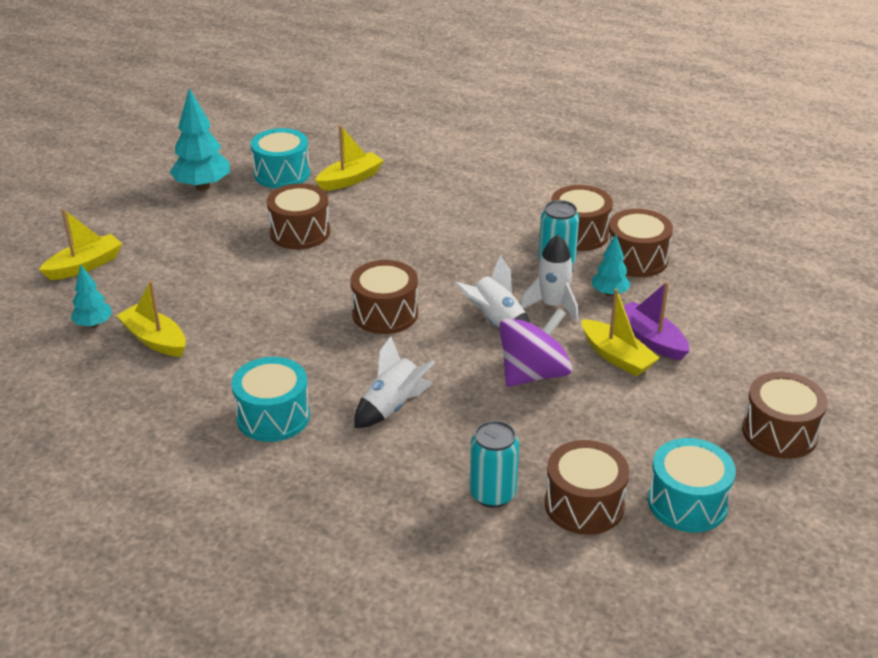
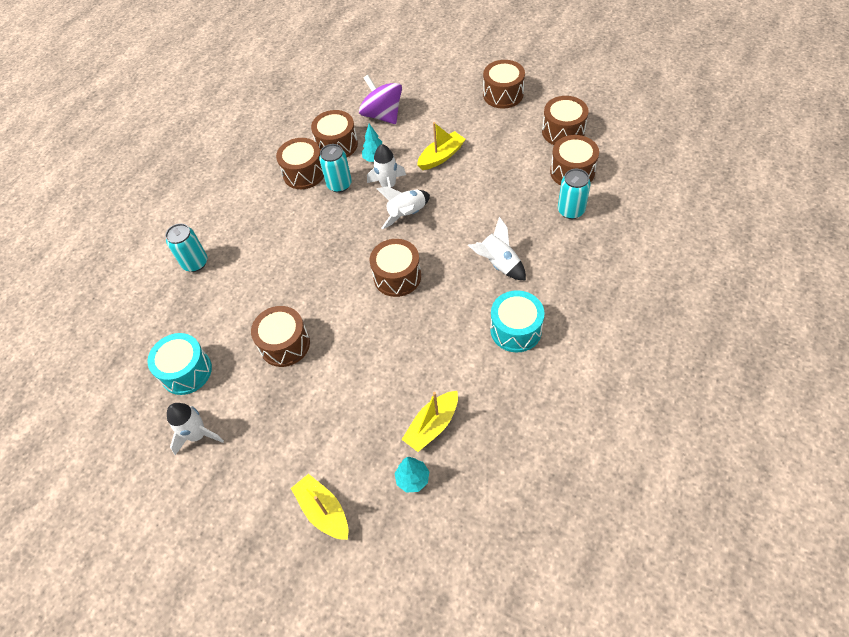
camera: 85 degrees left, 20 degrees up
turquoise tree [170,88,230,191] -> white rocket [167,403,224,455]
yellow boat [315,125,384,191] -> none
purple spinning top [499,308,572,387] -> purple spinning top moved to [359,75,402,124]
purple boat [624,281,689,361] -> none
turquoise drum [648,438,736,532] -> brown drum [542,96,589,145]
none -> turquoise can [165,224,207,272]

